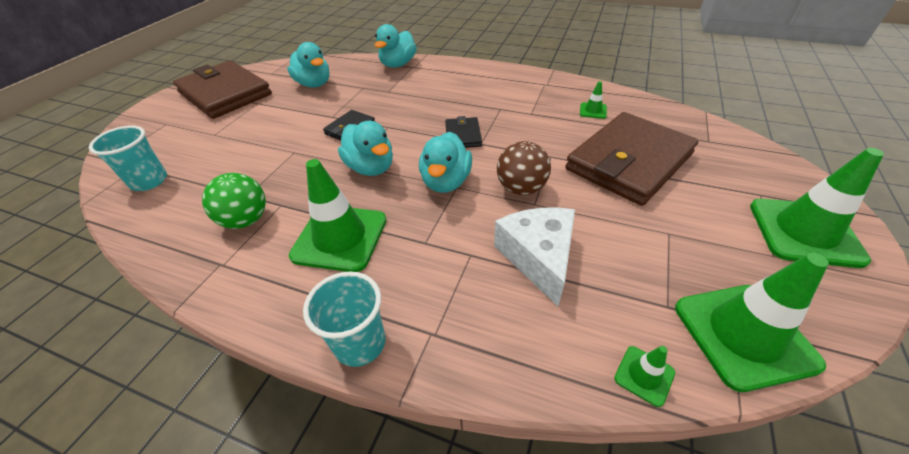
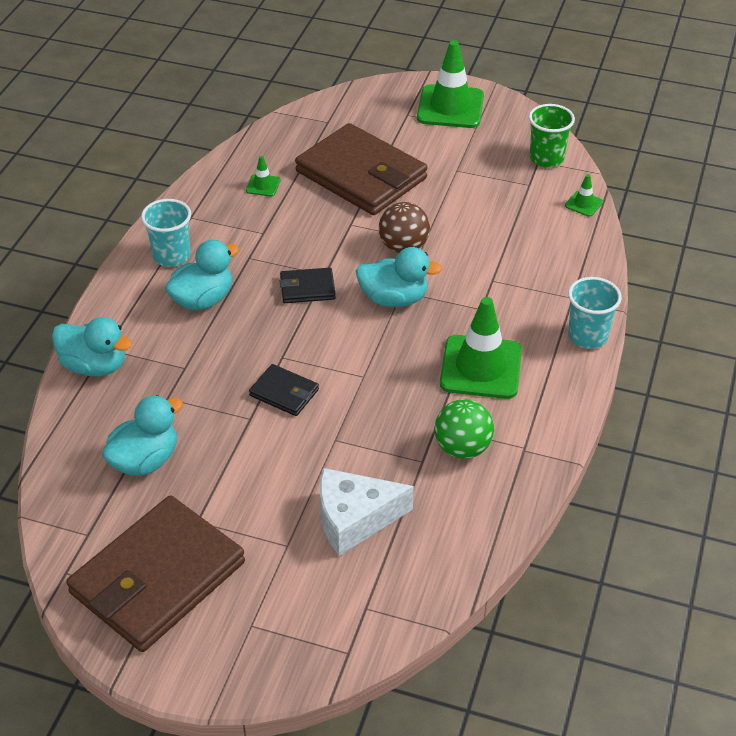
camera: 95 degrees left, 0 degrees up
turquoise cup [89,125,167,191] -> turquoise cup moved to [141,199,191,267]
turquoise duck [338,121,393,176] -> turquoise duck moved to [165,239,239,311]
white cheese [494,207,575,306] -> white cheese moved to [320,468,414,556]
green traffic cone [675,253,829,392] -> green cup [529,104,575,168]

